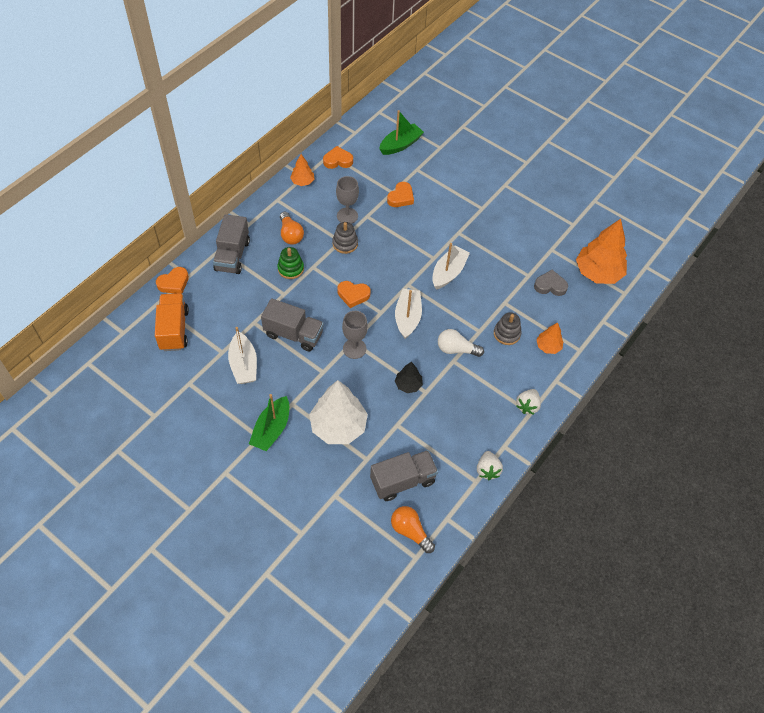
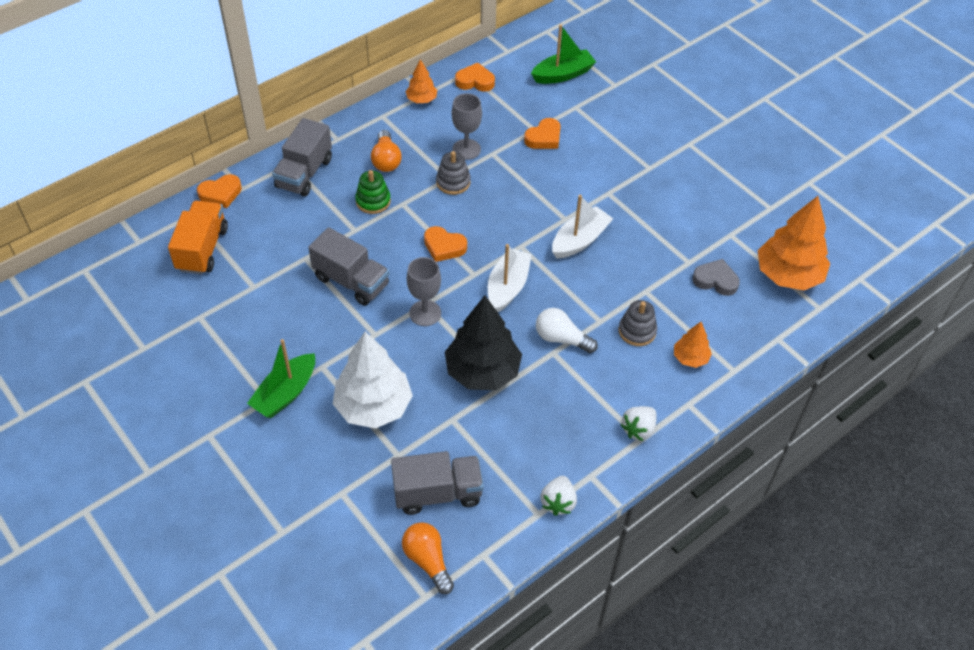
camera: 15 degrees right, 5 degrees down
white boat [228,327,257,384] -> none
black tree [395,362,423,393] -> black tree [445,296,522,390], size x1.99

